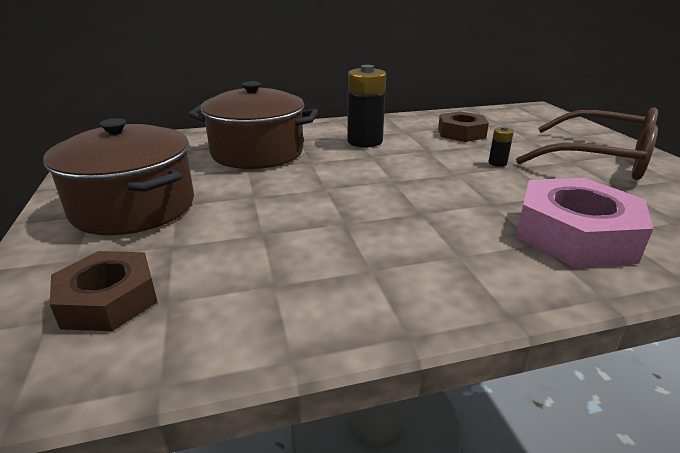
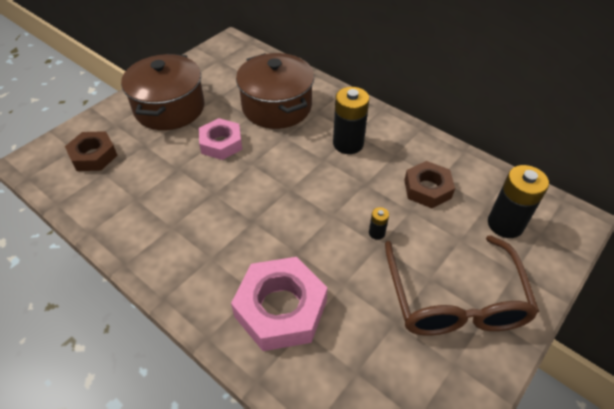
camera: 55 degrees right, 20 degrees up
none -> pink nut [199,118,242,160]
none -> black battery [488,165,549,238]

